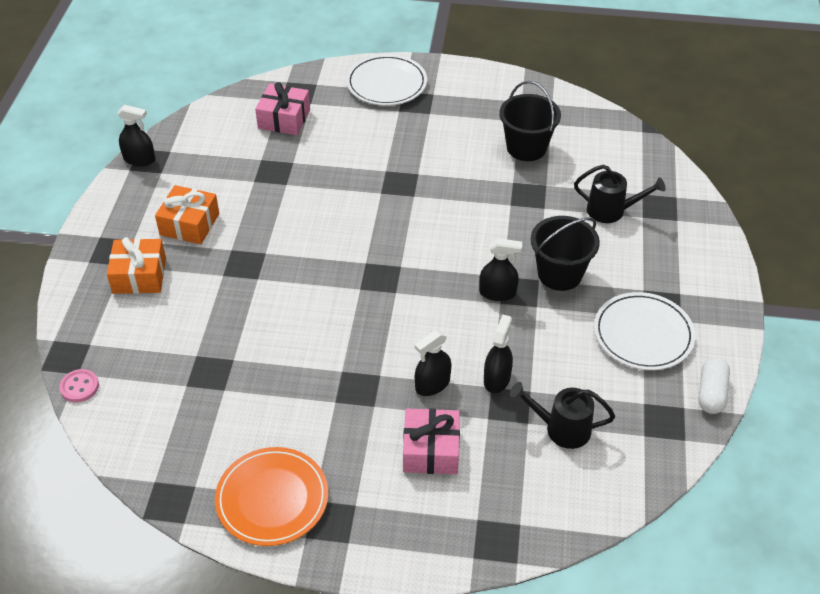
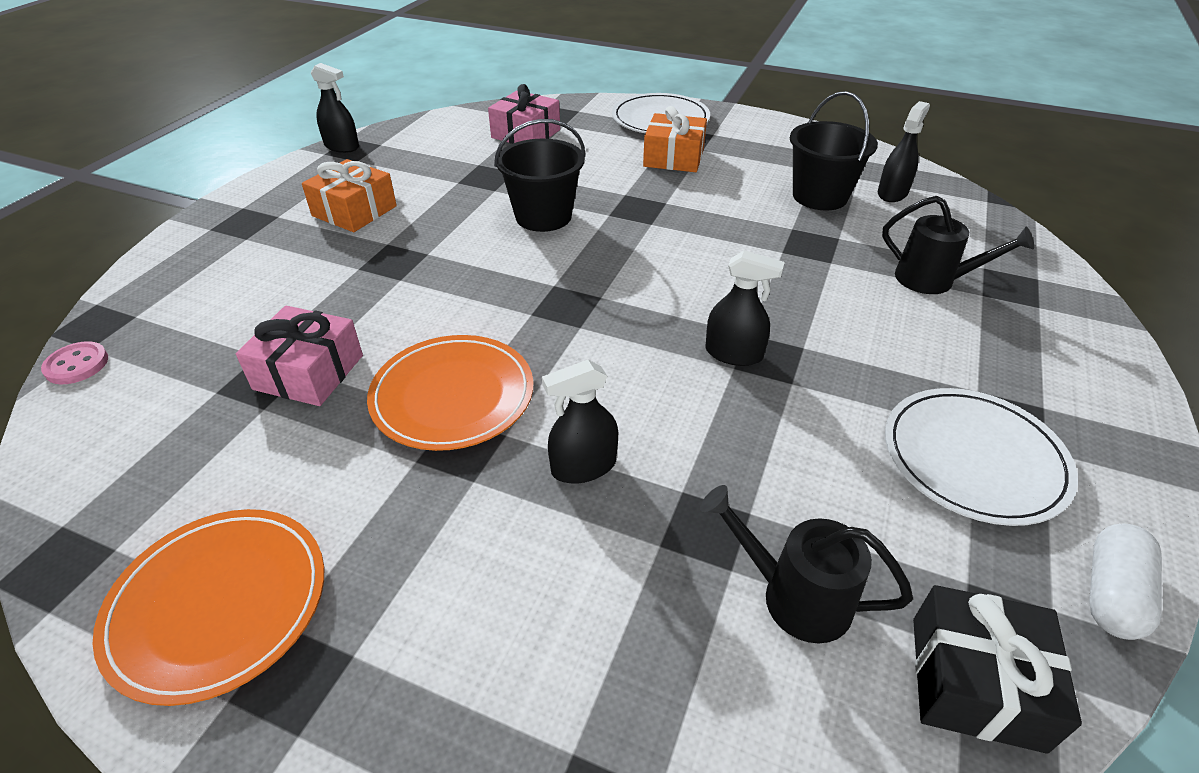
camera: 15 degrees right, 5 degrees down
orange gift [107,237,166,294] -> orange gift moved to [643,106,707,172]
pink gift [403,409,460,474] -> pink gift moved to [236,306,363,406]
black spray bottle [484,315,513,393] -> black spray bottle moved to [878,101,930,202]
black bucket [531,216,600,291] -> black bucket moved to [494,119,585,232]
none -> orange plate [367,335,533,451]
none -> black gift [913,585,1082,754]

